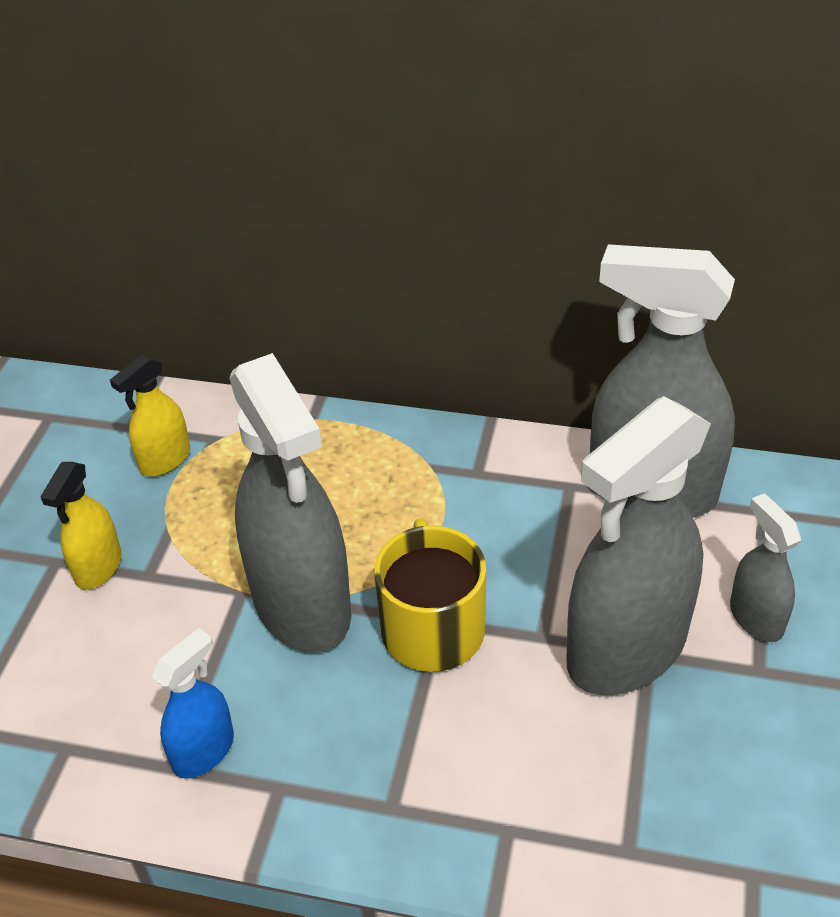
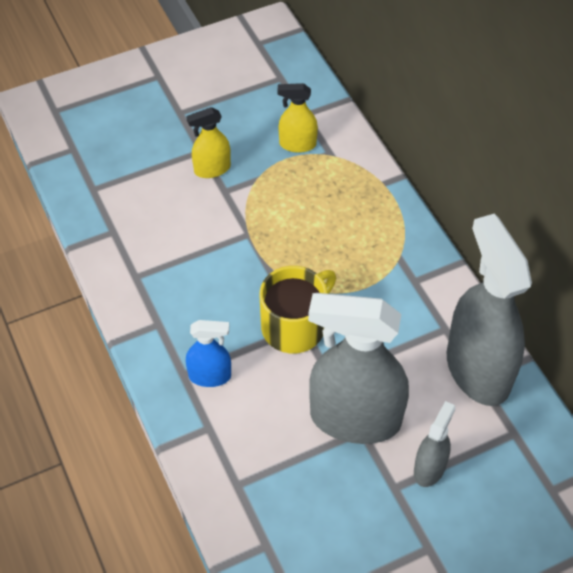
camera: 50 degrees right, 10 degrees up
blue spray bottle [151,628,234,778] -> blue spray bottle moved to [186,320,231,387]
grey spray bottle [229,353,352,652] -> none

